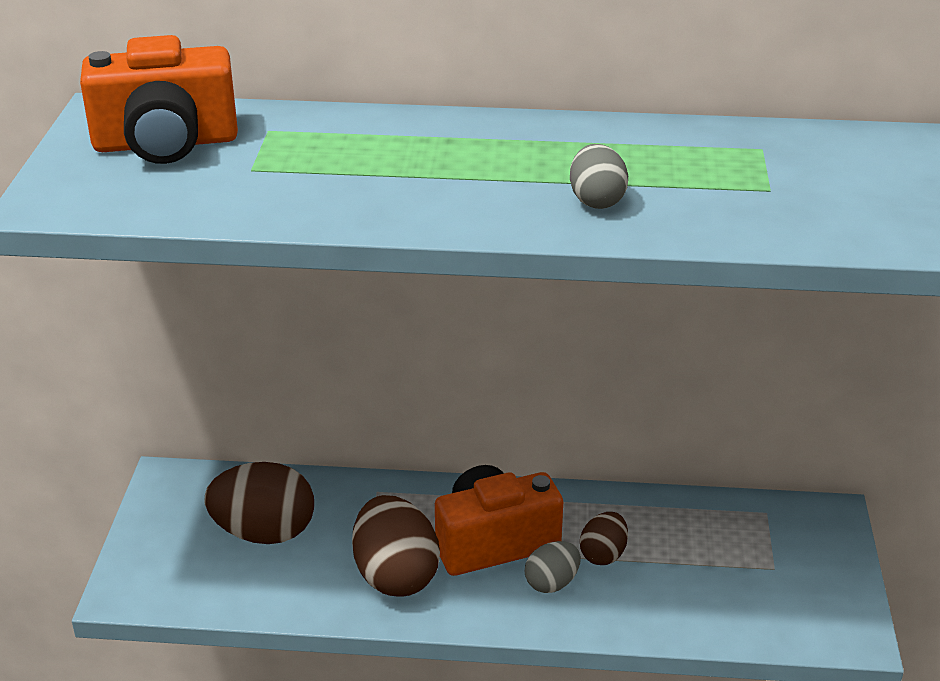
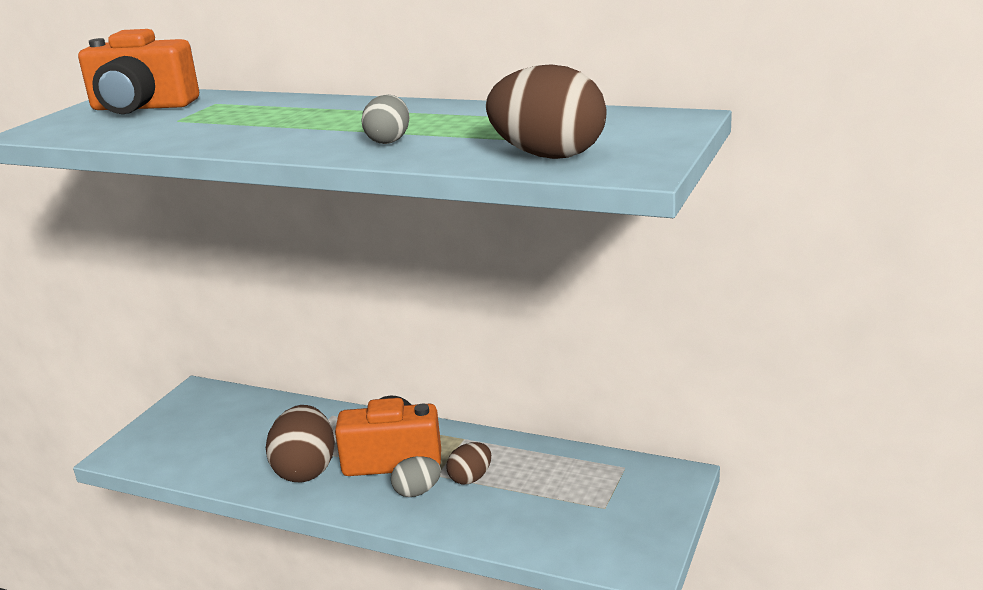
camera: 20 degrees right, 10 degrees down
brown egg [205,462,314,544] -> brown egg moved to [486,64,607,159]

